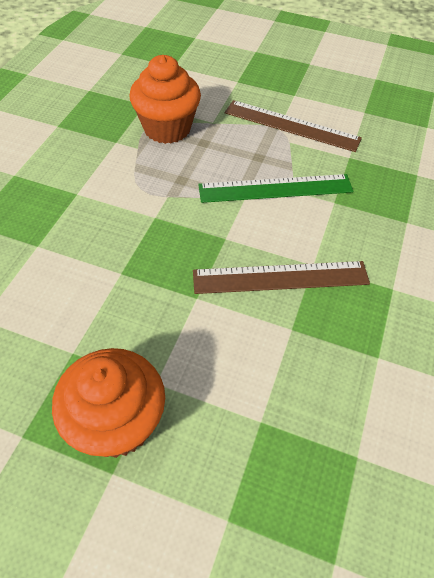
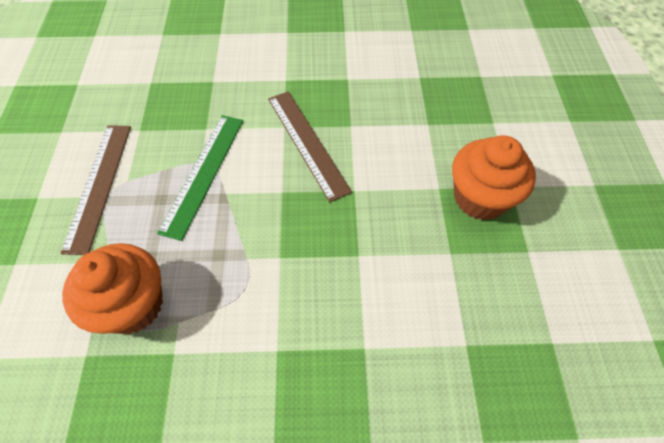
camera: 110 degrees left, 5 degrees up
green ruler [198,174,353,203] -> green ruler turned 45 degrees clockwise [157,115,243,241]

